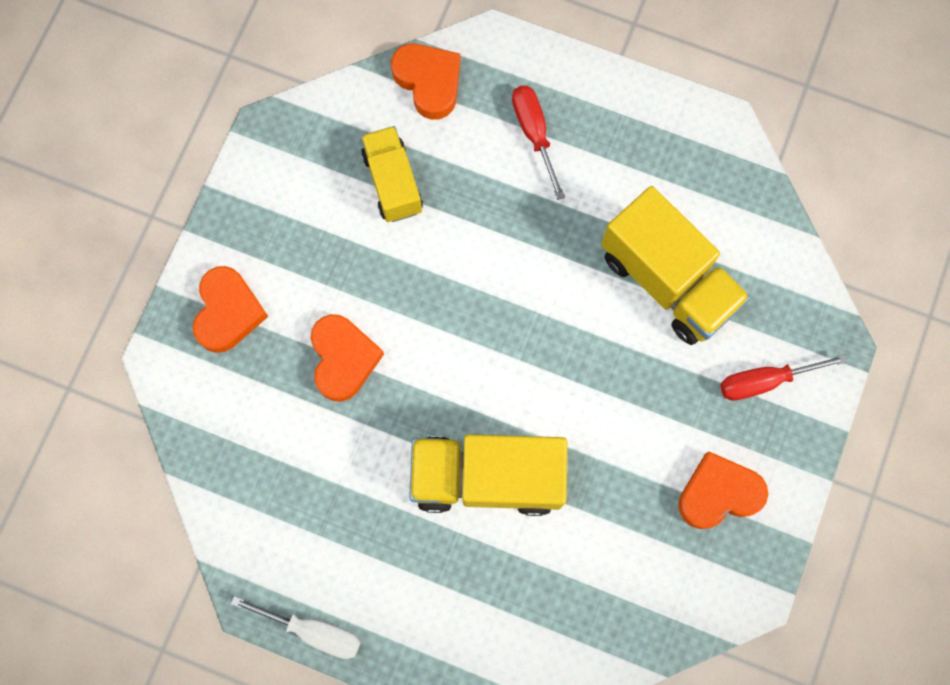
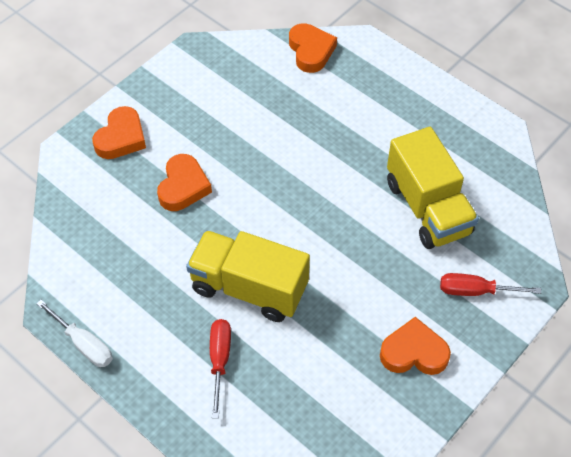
camera: 20 degrees right, 20 degrees down
yellow truck [361,126,423,222] -> none
red screwdriver [512,85,565,200] -> red screwdriver moved to [210,319,231,418]

